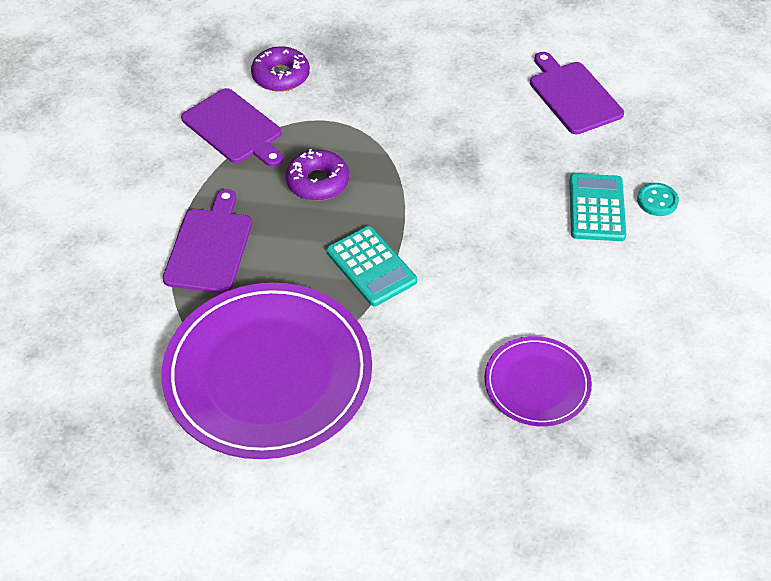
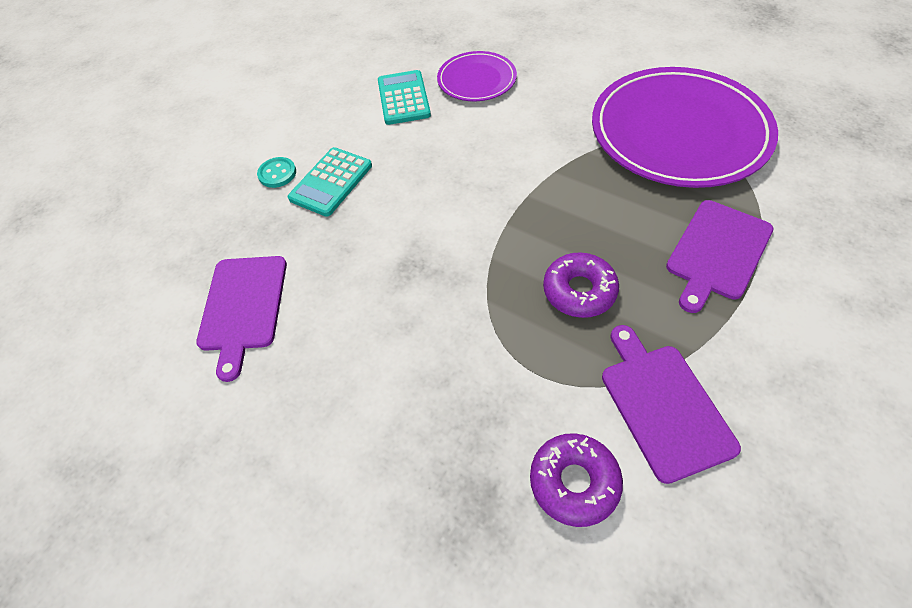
camera: 150 degrees left, 5 degrees up
turquoise calculator [326,226,417,306] -> turquoise calculator moved to [378,70,431,125]

